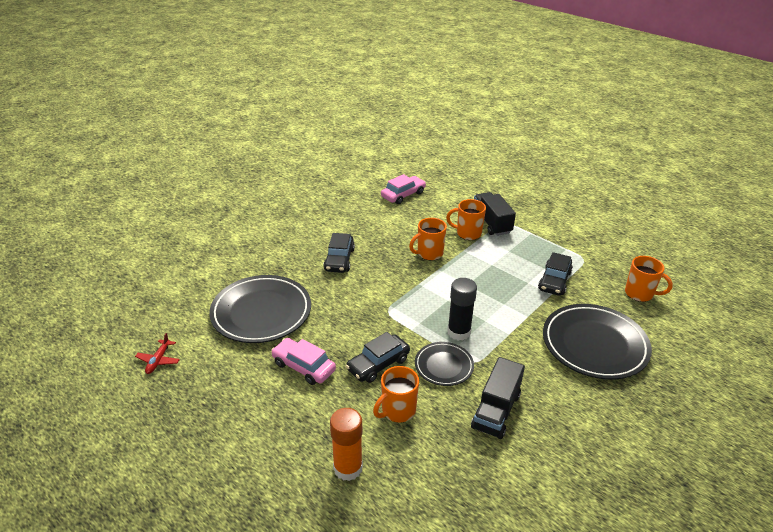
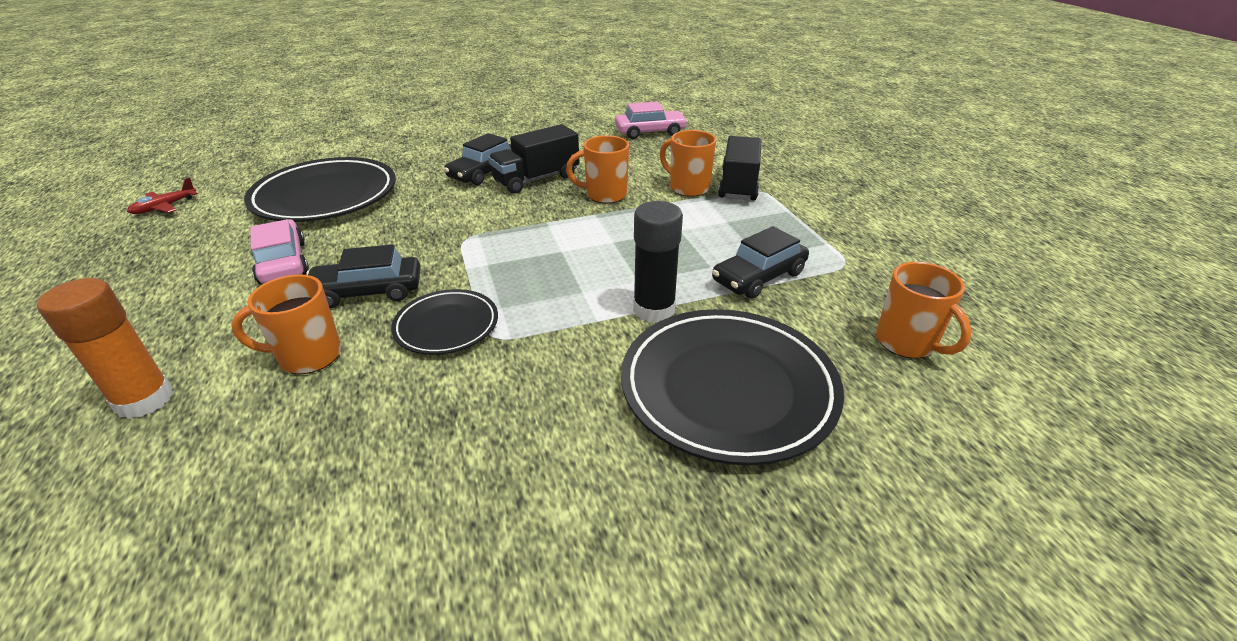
camera: 30 degrees right, 0 degrees up
black glue stick [447,278,477,341] -> black glue stick moved to [633,201,683,323]
black truck [471,357,525,439] -> black truck moved to [488,124,579,194]

